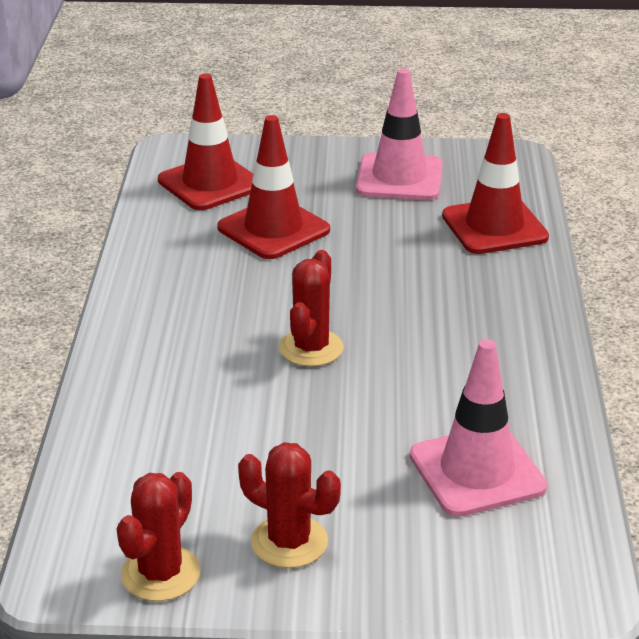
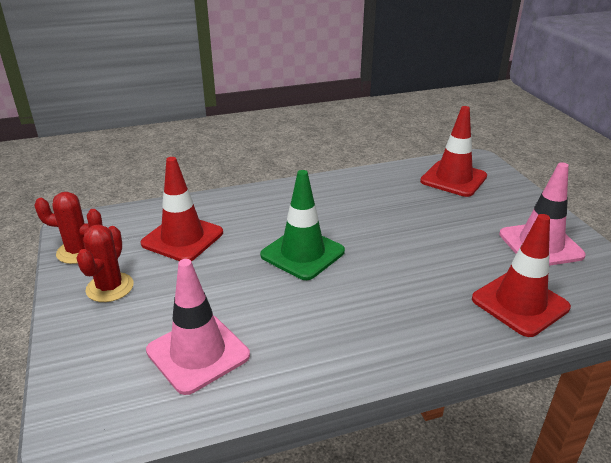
camera: 70 degrees right, 0 degrees up
red traffic cone [217,115,330,259] -> red traffic cone moved to [140,157,223,261]
red cactus [279,250,344,367] -> green traffic cone [260,170,345,280]

